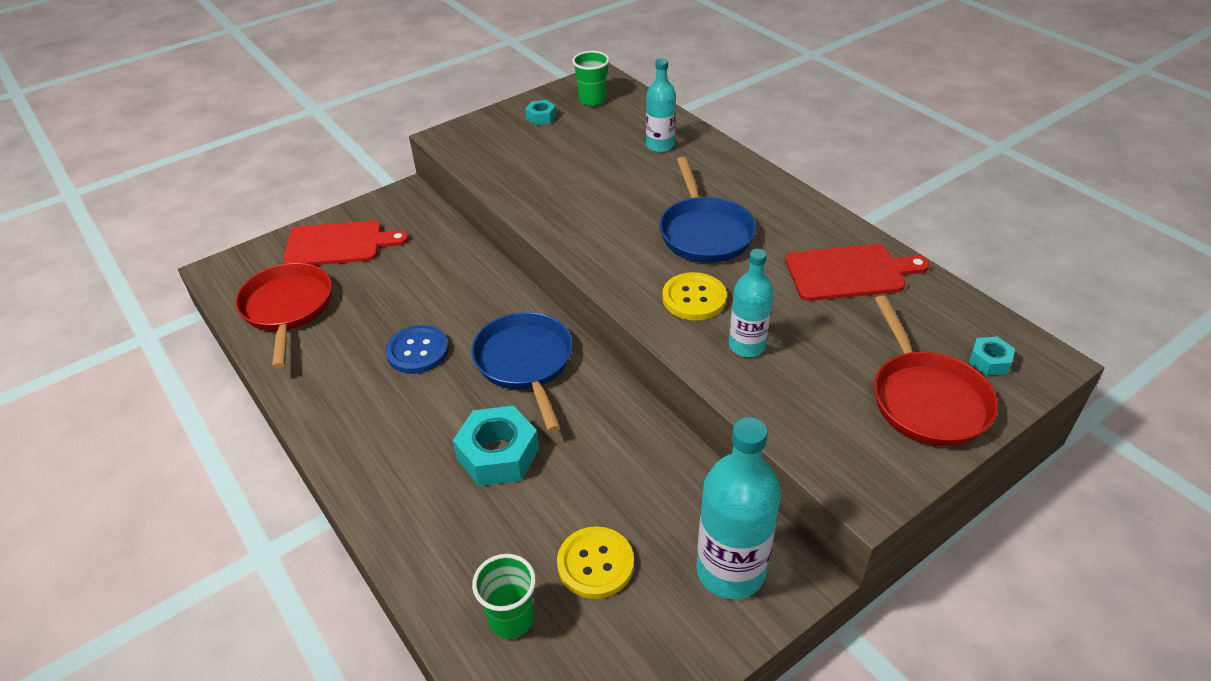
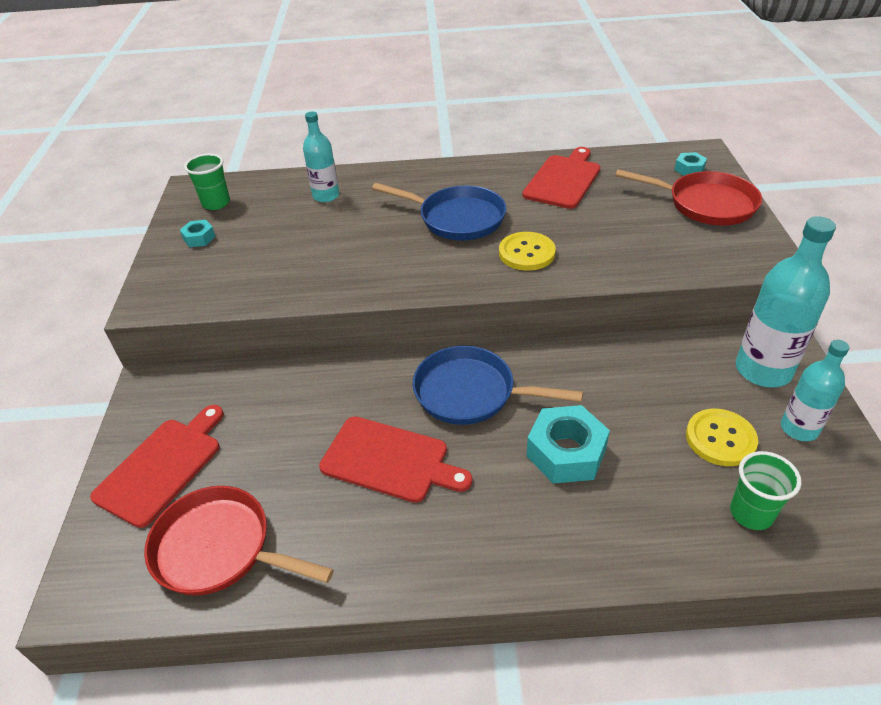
camera: 55 degrees left, 0 degrees up
blue button [386,325,449,374] -> red cutting board [319,416,472,503]
turquoise bottle [729,249,773,357] -> turquoise bottle moved to [781,340,849,441]

